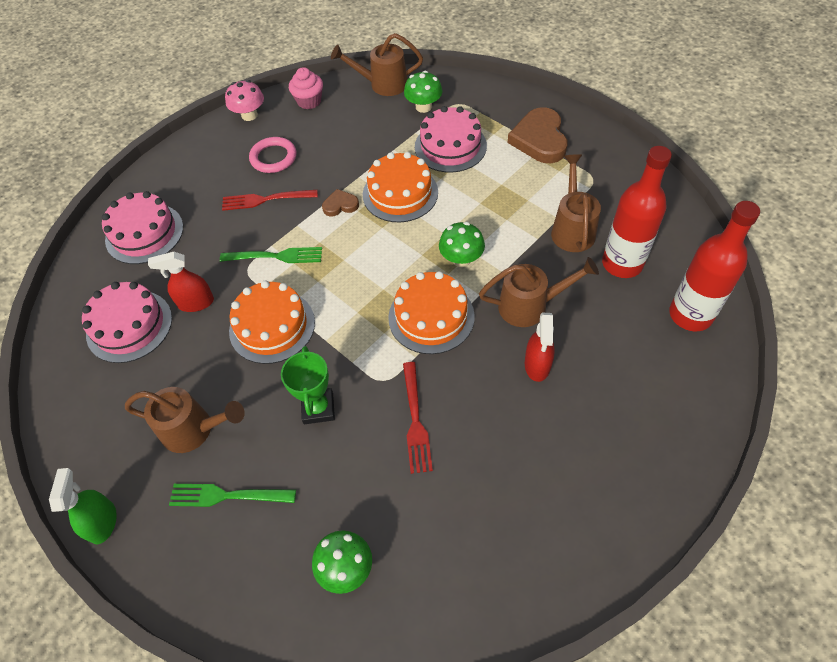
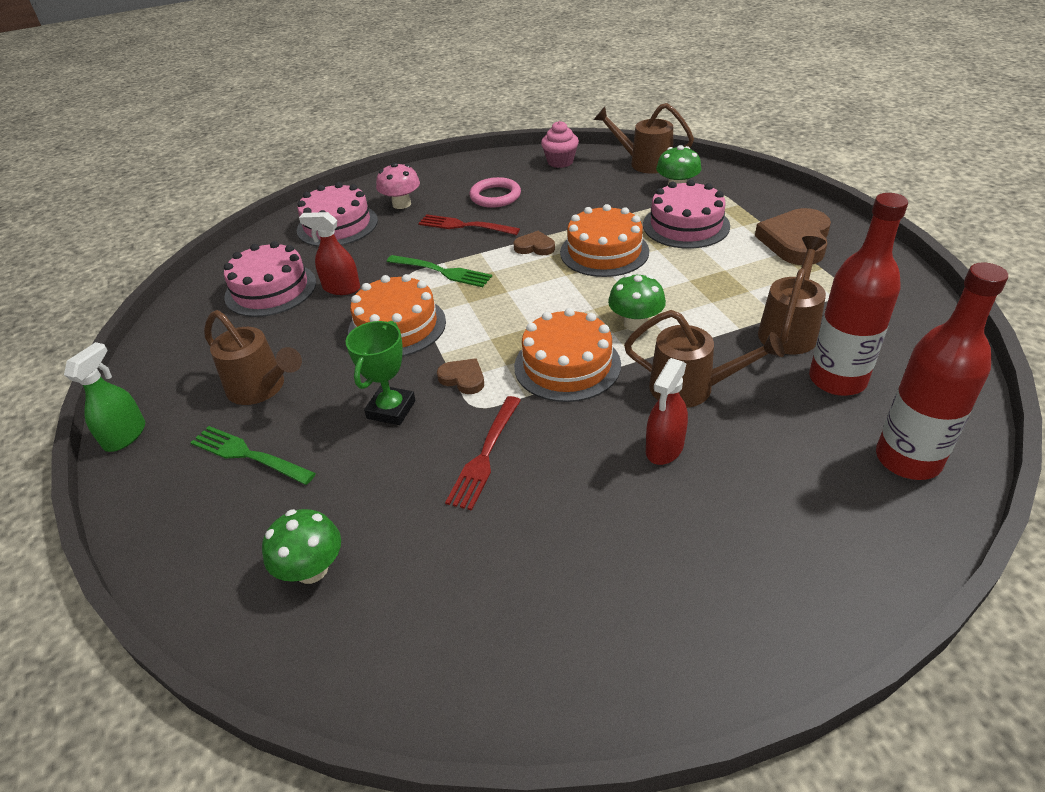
camera: 25 degrees right, 15 degrees down
pink mushroom [225,80,264,121] -> pink mushroom moved to [376,162,420,209]
none -> brown heart [437,358,484,394]

